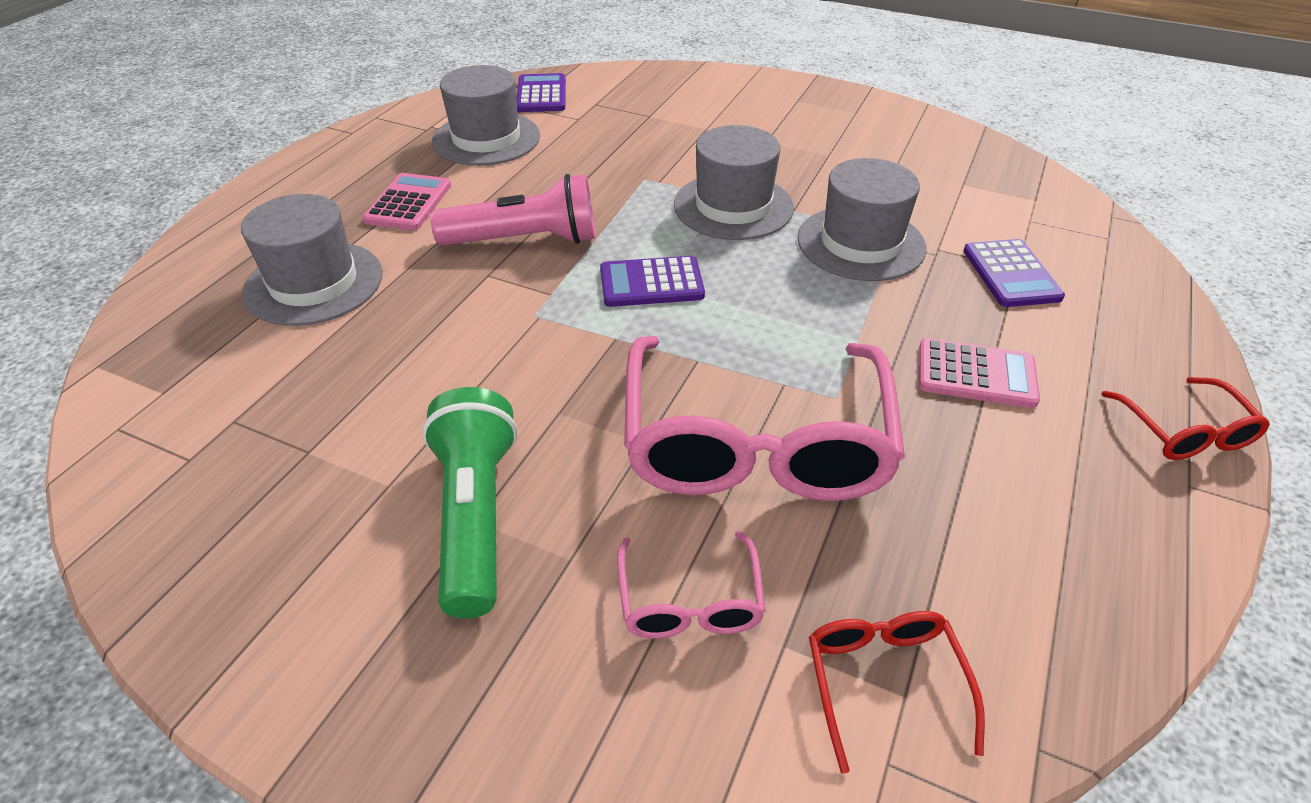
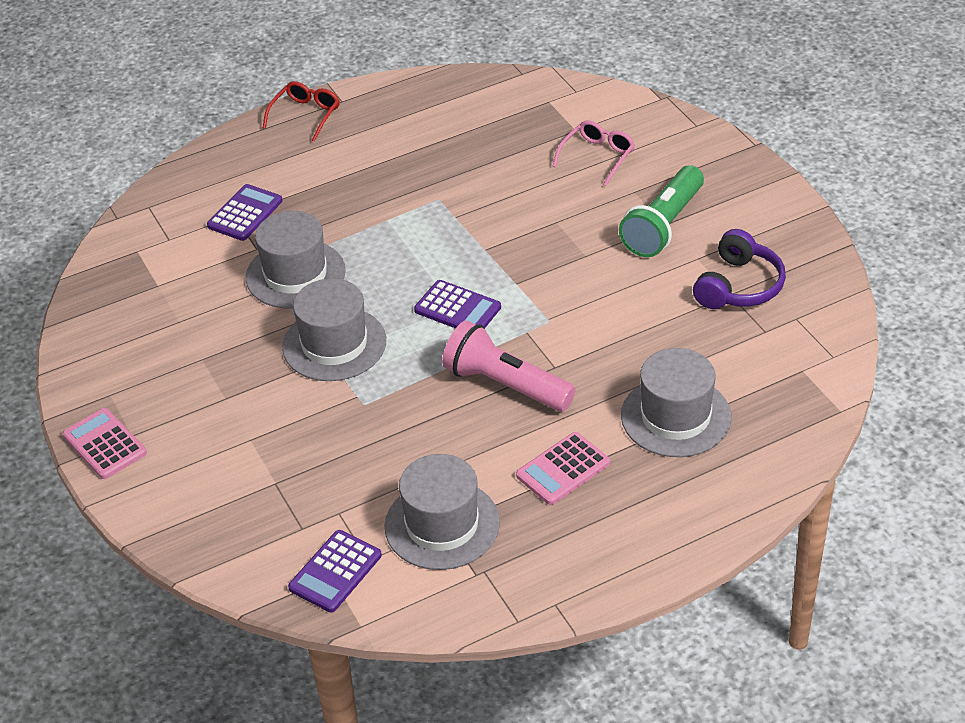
camera: 140 degrees left, 0 degrees up
pink glasses [624,336,905,501] -> none
red glasses [809,611,985,774] -> none
pink calculator [919,338,1040,408] -> pink calculator moved to [62,408,147,479]
none -> purple headphones [693,229,786,309]

